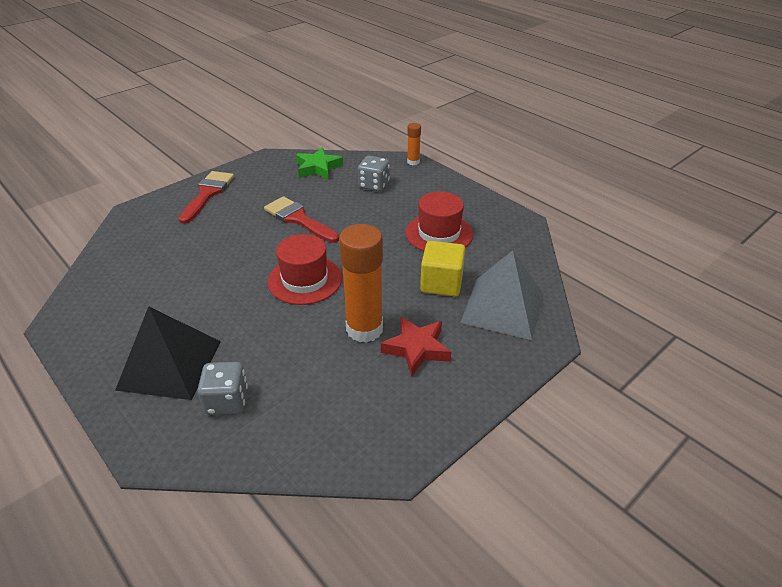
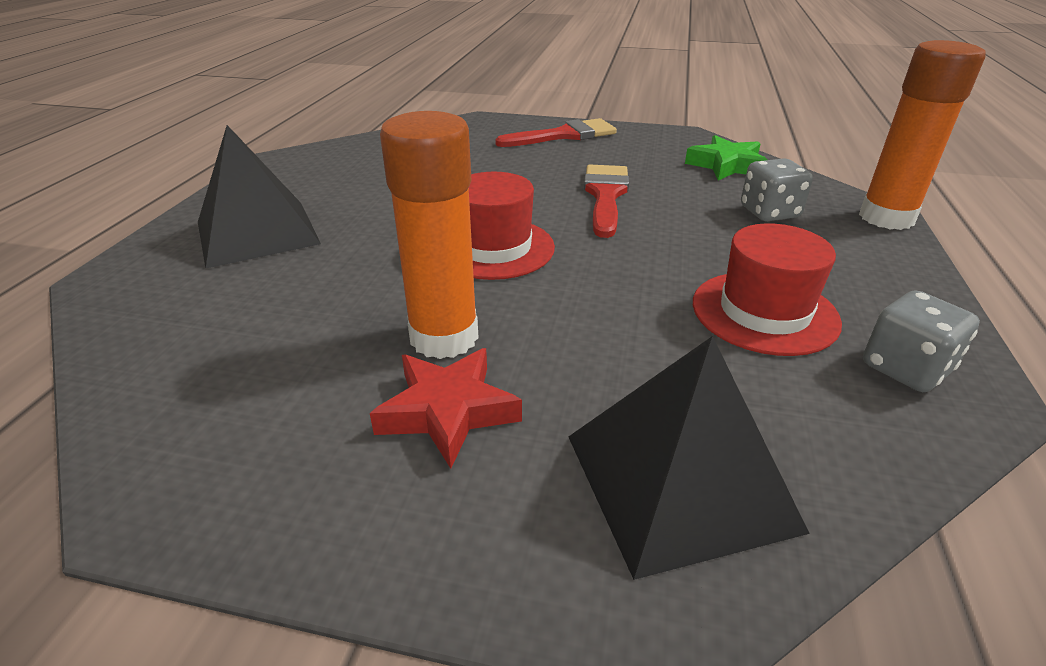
camera: 55 degrees right, 5 degrees down
grey dice [197,362,248,415] -> grey dice moved to [863,290,980,392]
orange glue stick [407,123,421,165] -> orange glue stick [859,40,986,230], size x2.07
yellow cube [420,241,465,297] -> none
grey pyramid [460,250,543,340] -> black pyramid [568,336,810,580]

